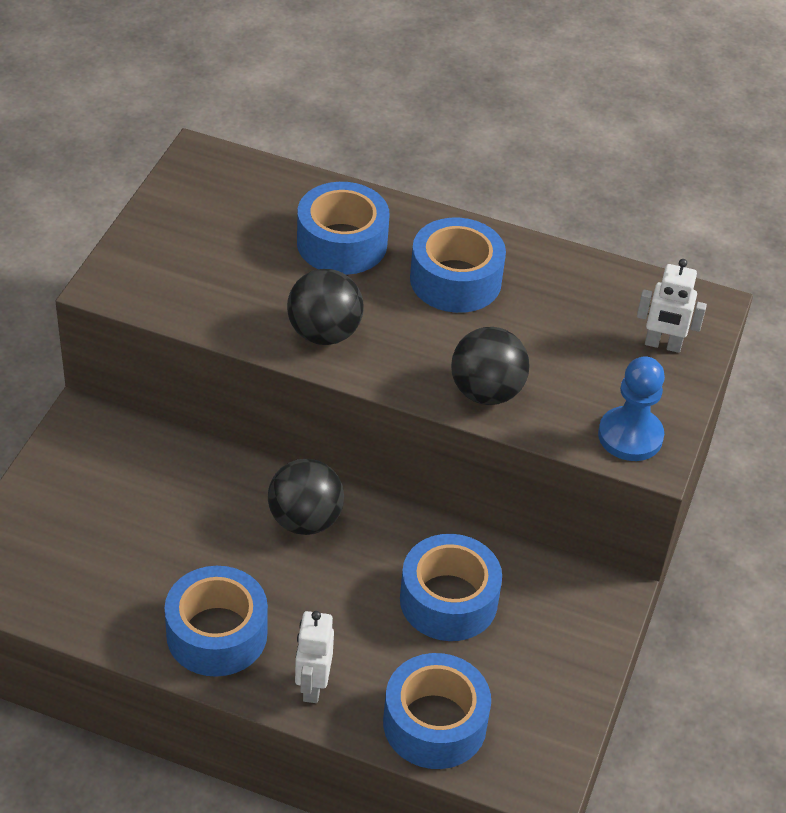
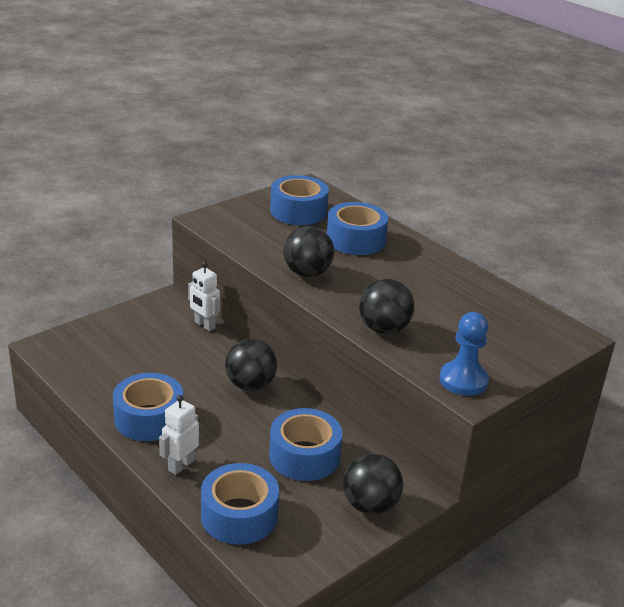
camera: 30 degrees right, 15 degrees down
blue tape [410,218,506,313] -> blue tape moved to [270,175,329,225]
white robot [637,259,707,353] -> white robot moved to [188,262,220,331]
none -> black ball [343,453,403,515]

